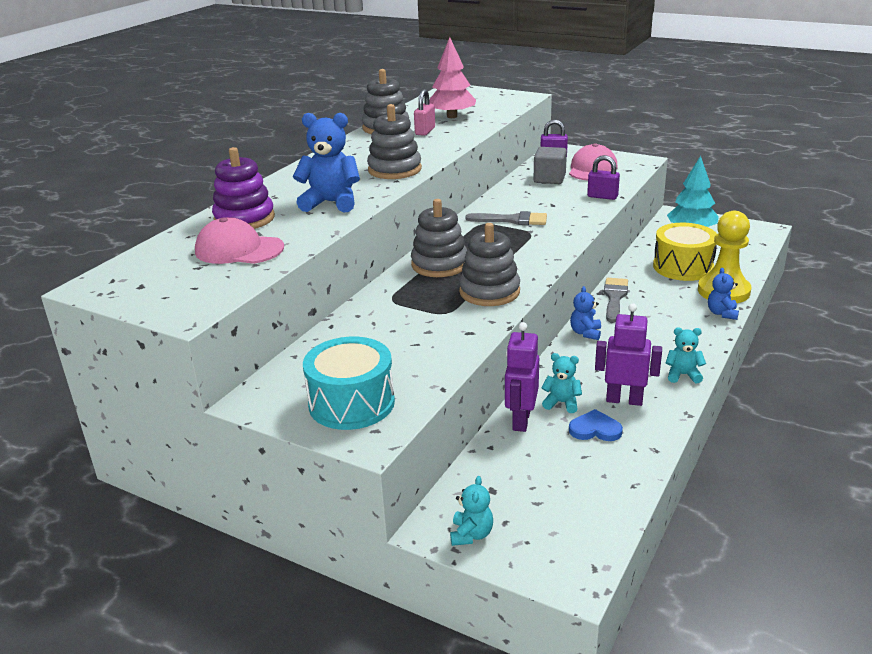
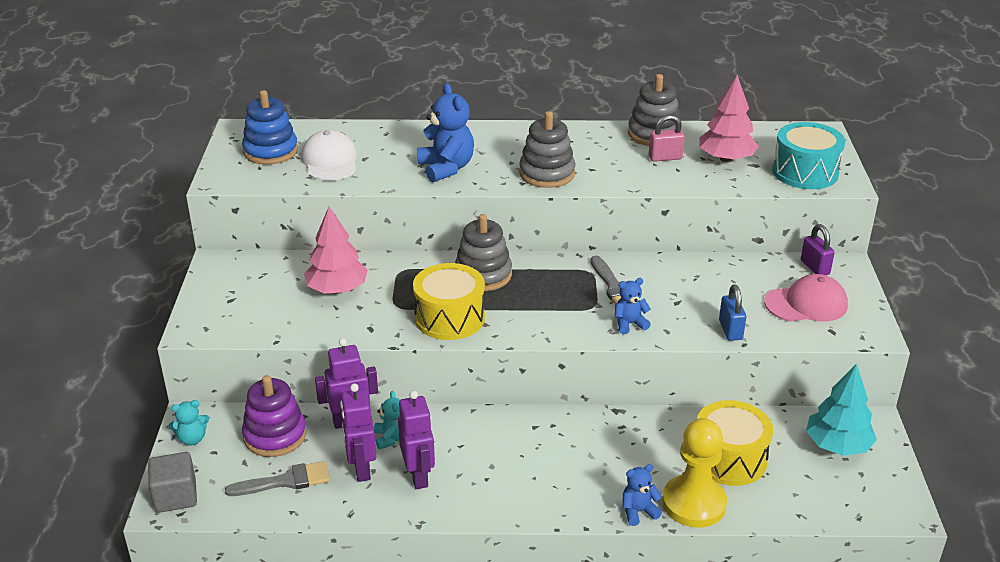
camera: 60 degrees right, 5 degrees up
pink cap [195,217,284,264] -> white cap [301,130,357,181]
purple stacking toy [212,147,275,229] -> purple stacking toy moved to [242,375,307,457]
turquoise drum [303,337,395,430] -> turquoise drum moved to [772,122,845,189]
grey stacking toy [459,223,520,306] -> yellow drum [413,263,485,340]
grey cube [534,147,567,184] -> grey cube moved to [148,452,197,513]
blue heart [569,409,623,441] -> purple robot [340,383,376,482]
blue teddy bear [570,286,601,340] -> blue teddy bear moved to [615,278,651,334]
purple padlock [587,155,620,200] -> blue padlock [719,285,746,341]
grey brush [604,278,628,322] -> grey brush moved to [225,461,330,496]
turquoise teddy bear [666,328,706,383] -> none
none -> blue stacking toy [242,90,298,165]
none -> pink tree [304,206,368,294]

